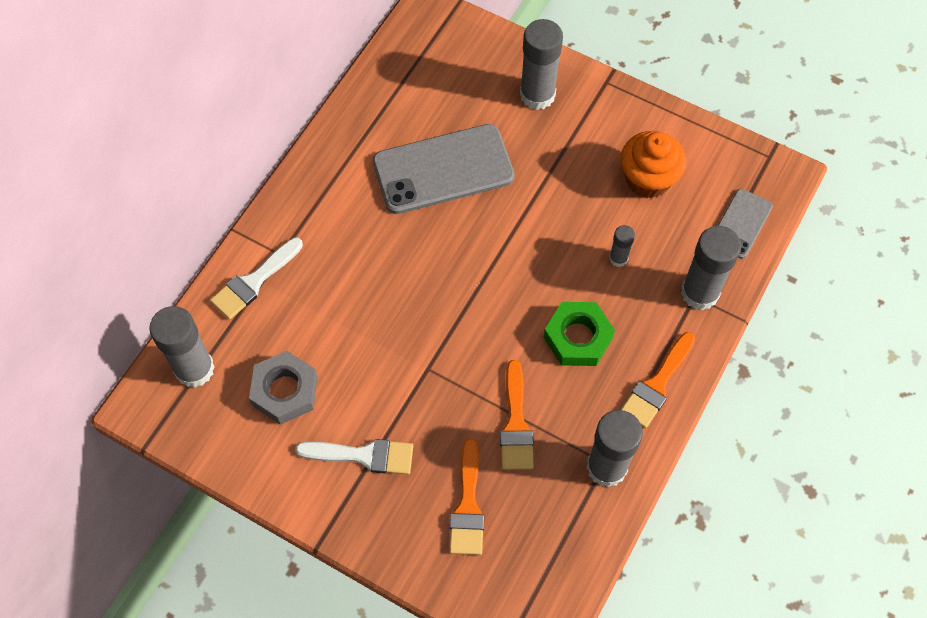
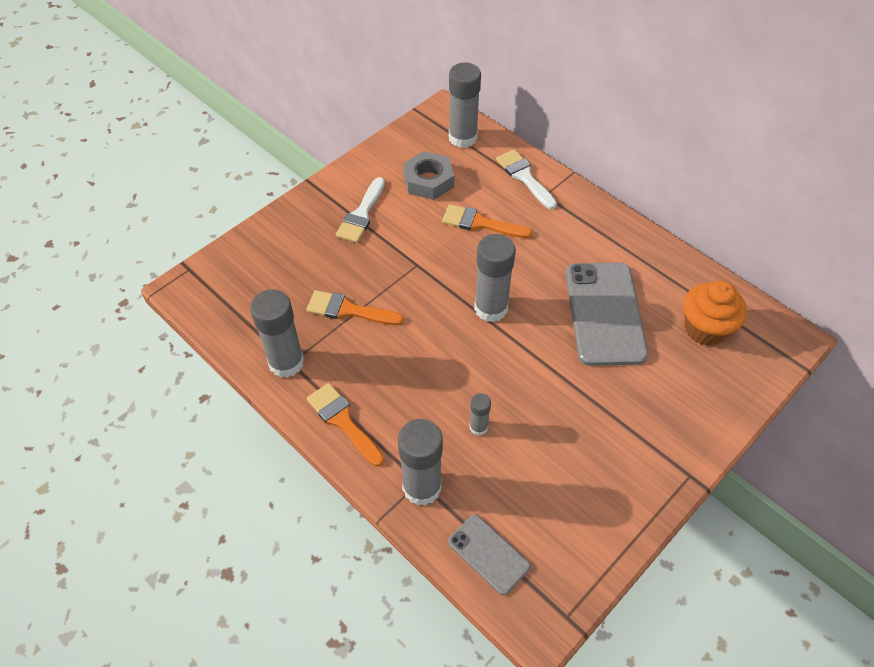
camera: 105 degrees right, 10 degrees down
orange brush [449,438,484,555] -> orange brush moved to [442,204,532,238]
grey glue stick [520,19,563,110] -> grey glue stick moved to [474,234,516,322]
green nut [543,302,615,366] -> none
orange cupcake [620,131,686,199] -> orange cupcake moved to [684,281,747,346]

